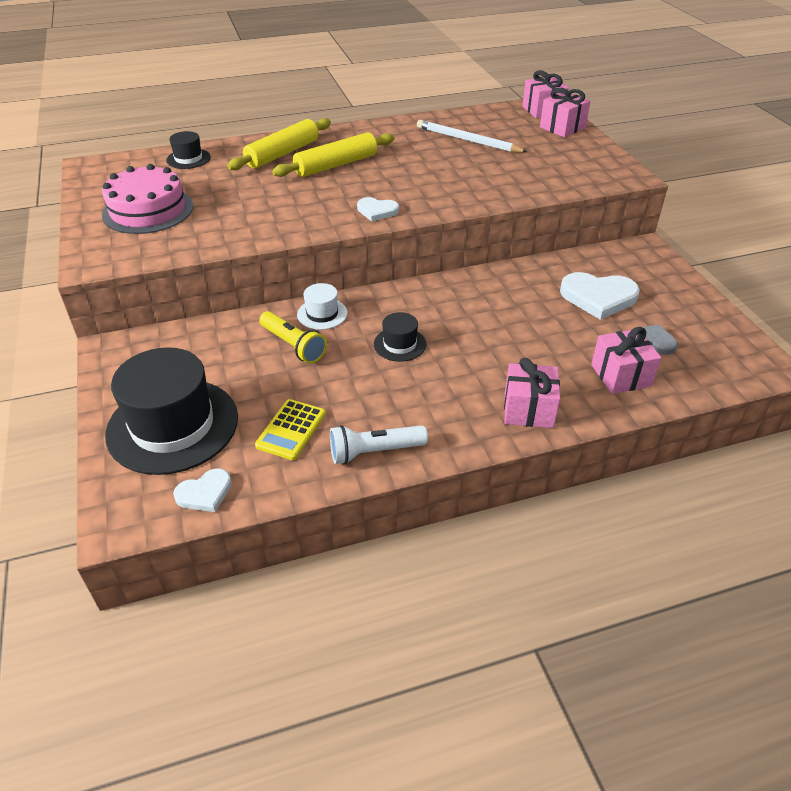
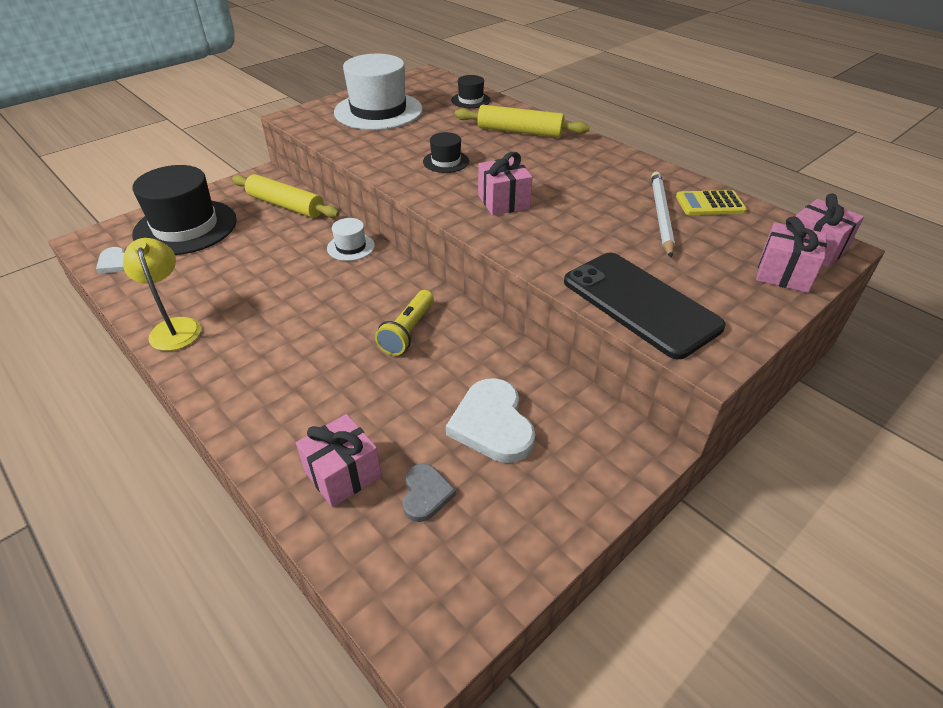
camera: 65 degrees right, 0 degrees up
pink cake [102,164,193,234] -> white hat [334,54,423,130]
yellow calculator [255,399,326,460] -> yellow calculator moved to [676,190,747,215]
yellow flashlight [259,311,327,363] -> yellow flashlight moved to [375,290,434,356]
yellow rolling pin [272,132,395,177] -> yellow rolling pin moved to [232,174,340,218]
white flashlight [330,425,428,464] -> yellow lamp [123,238,201,351]
white heart [357,197,399,221] -> none
black hat [374,312,427,362] -> black hat moved to [423,132,469,173]
pink gift [504,358,560,428] -> pink gift moved to [478,152,533,216]
none -> black phone [564,253,726,359]

